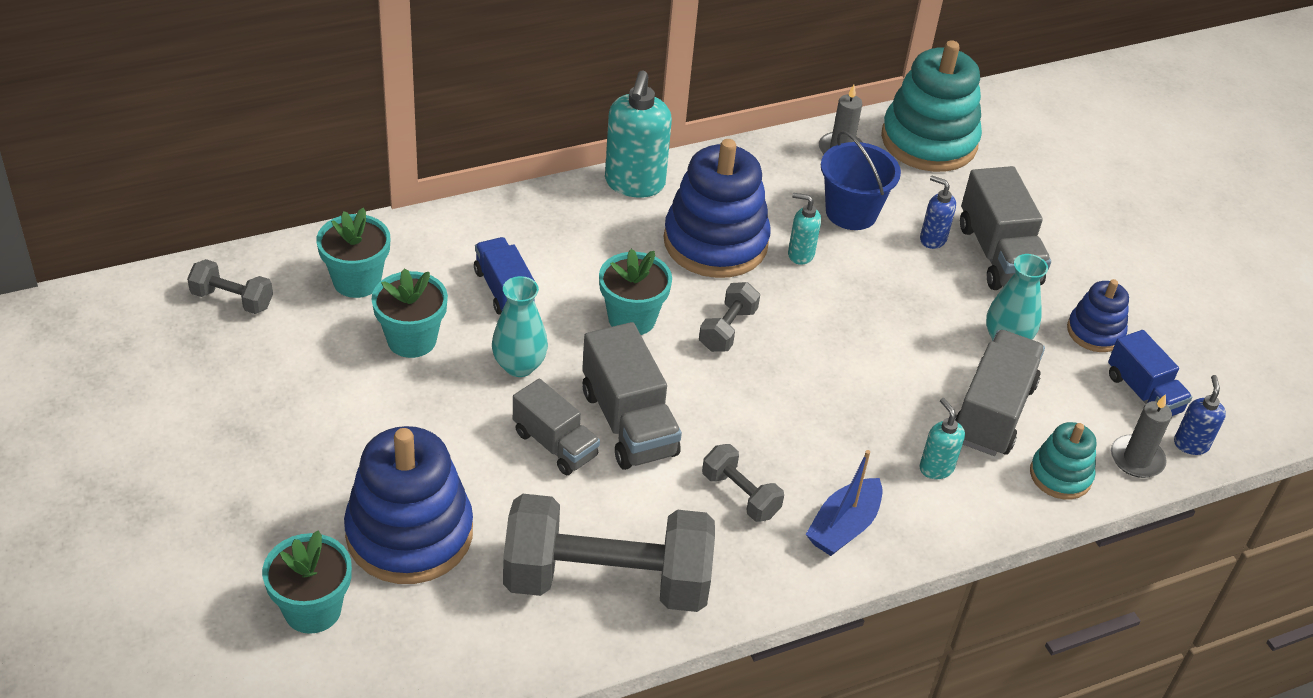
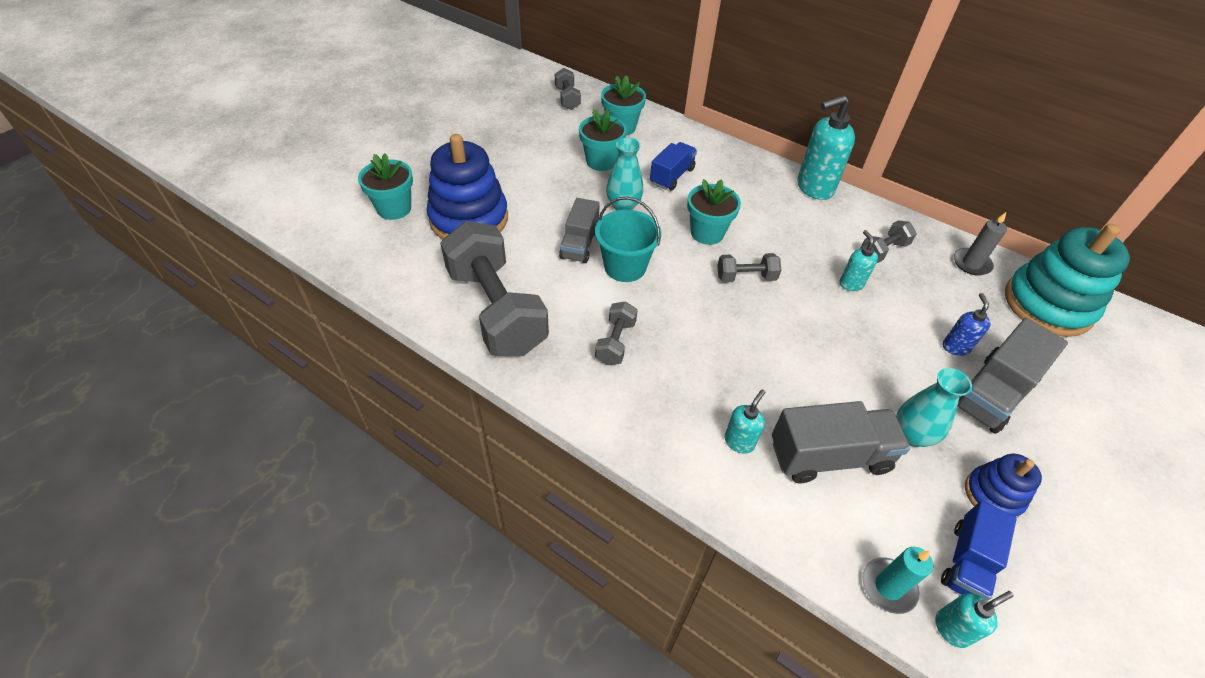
camera: 60 degrees right, 5 degrees up
grey truck [582,322,682,470] -> turquoise bucket [595,197,661,282]
blue stacking toy [663,139,770,278] -> none
blue boat [806,450,883,556] -> none
blue bucket [821,131,901,230] -> none
turquoise stacking toy [1030,422,1096,500] -> none
grey candle [1111,394,1172,478] -> turquoise candle [862,547,933,614]
blue soap dispenser [1174,375,1226,455] -> turquoise soap dispenser [935,591,1013,648]
none -> grey dumbbell [860,220,917,263]

